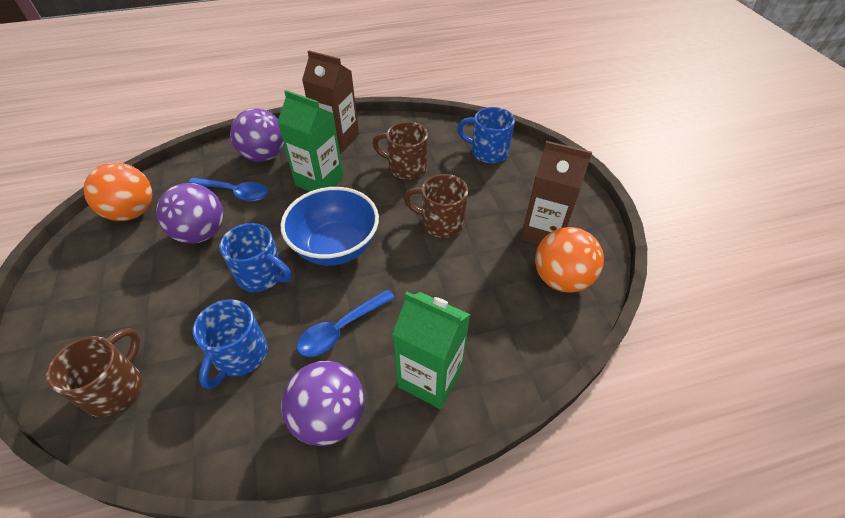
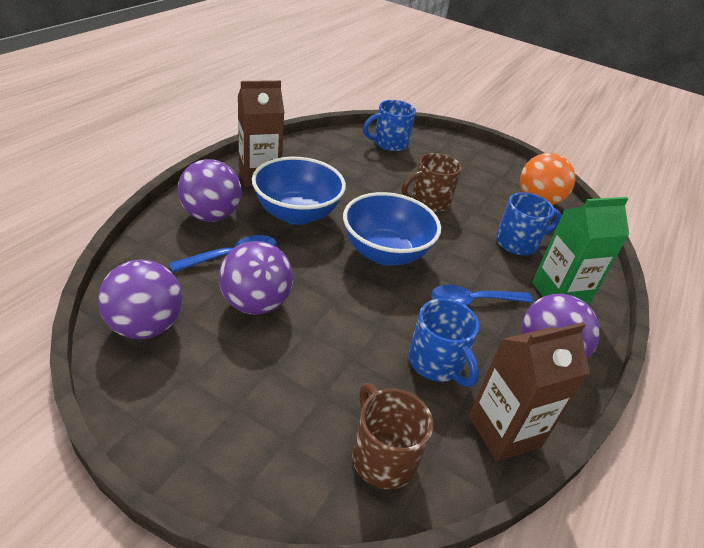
camera: 50 degrees left, 10 degrees down
orange ball [84,162,152,221] -> purple ball [98,260,183,339]
blue mug [219,223,292,292] -> blue mug moved to [496,192,562,255]
green carton [277,90,344,192] -> blue bowl [252,157,346,225]
blue spoon [297,289,395,357] -> blue spoon turned 75 degrees clockwise [431,285,533,306]
brown mug [372,122,428,180] -> none
brown carton [521,141,592,245] -> brown carton moved to [468,322,590,462]

